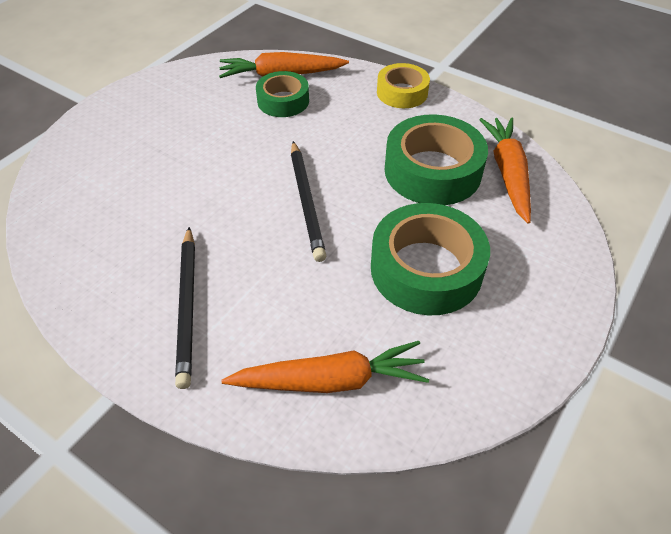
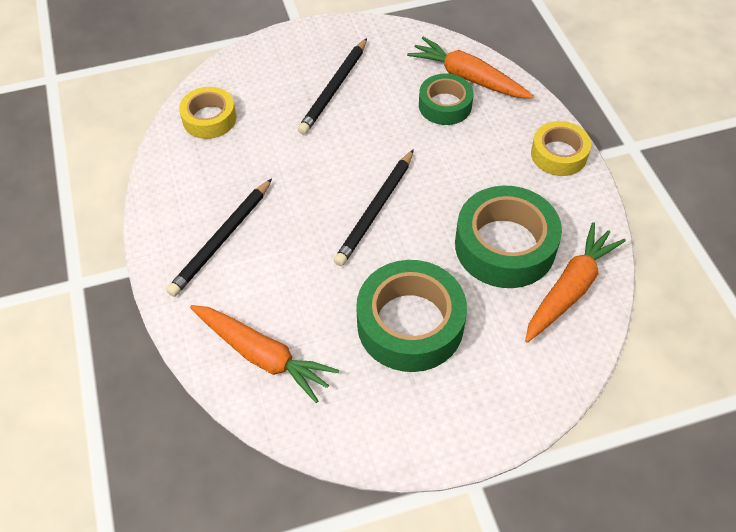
camera: 40 degrees right, 5 degrees up
none -> yellow tape [179,87,237,139]
none -> black pencil [298,38,367,135]

